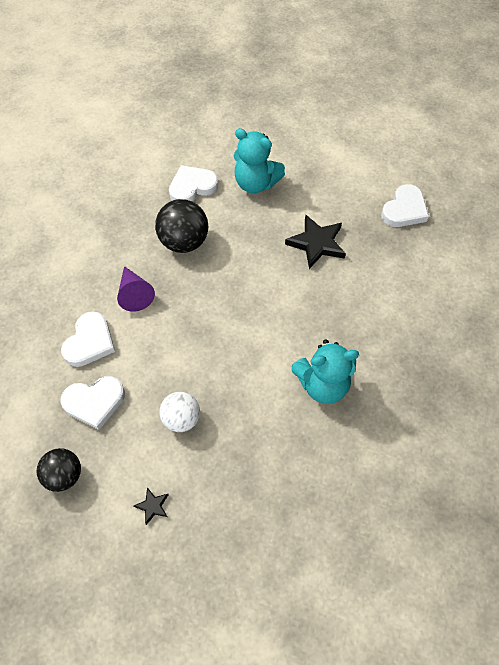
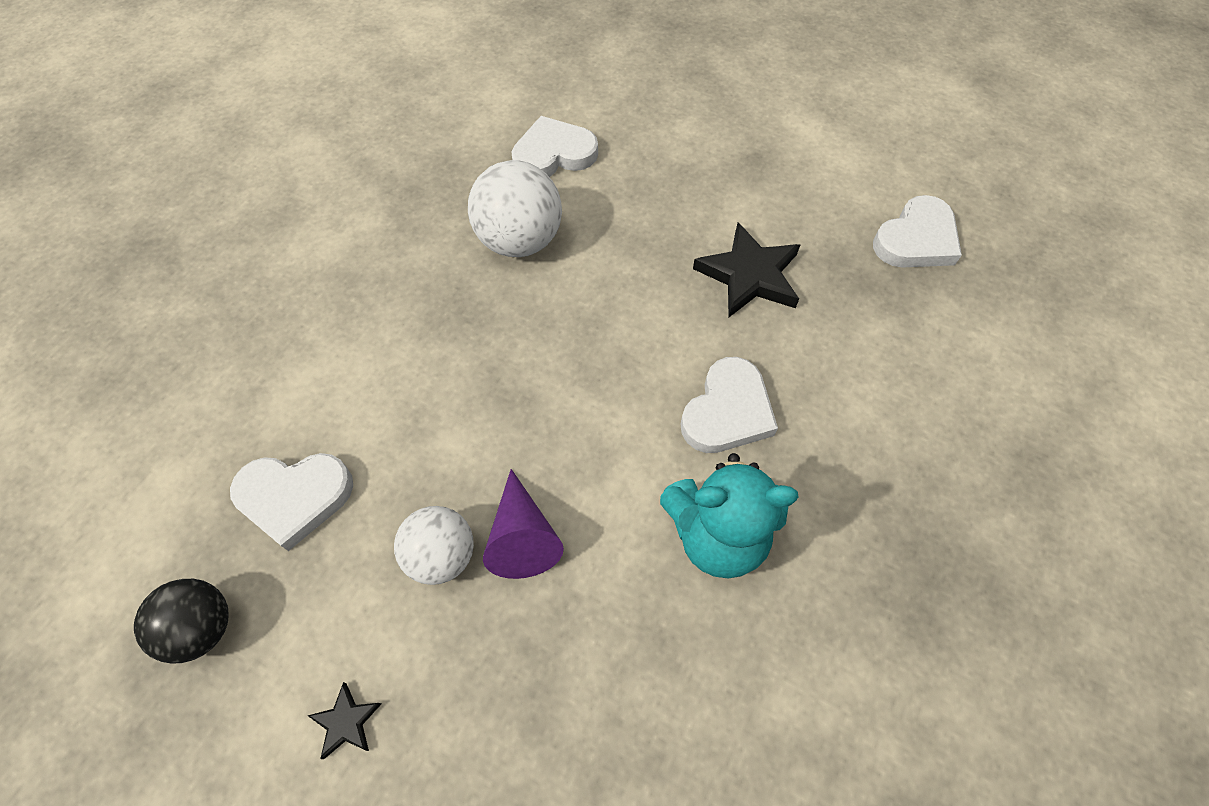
camera: 10 degrees right, 0 degrees up
white heart [61,311,115,367] -> white heart moved to [680,357,778,453]
purple cone [117,266,155,312] -> purple cone moved to [483,469,564,579]
black ball [155,199,208,253] -> white ball [468,160,562,257]
turquoise teddy bear [234,128,285,193] -> none

